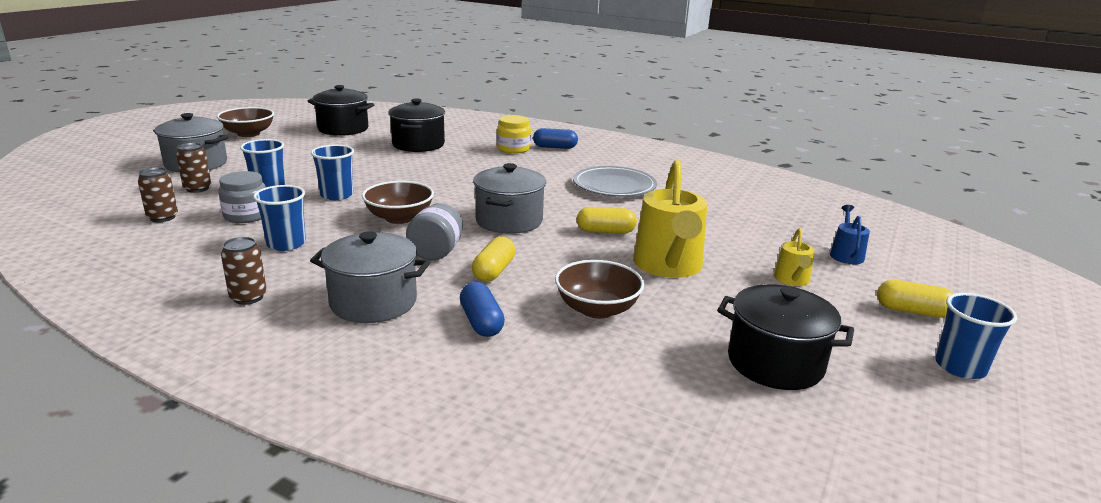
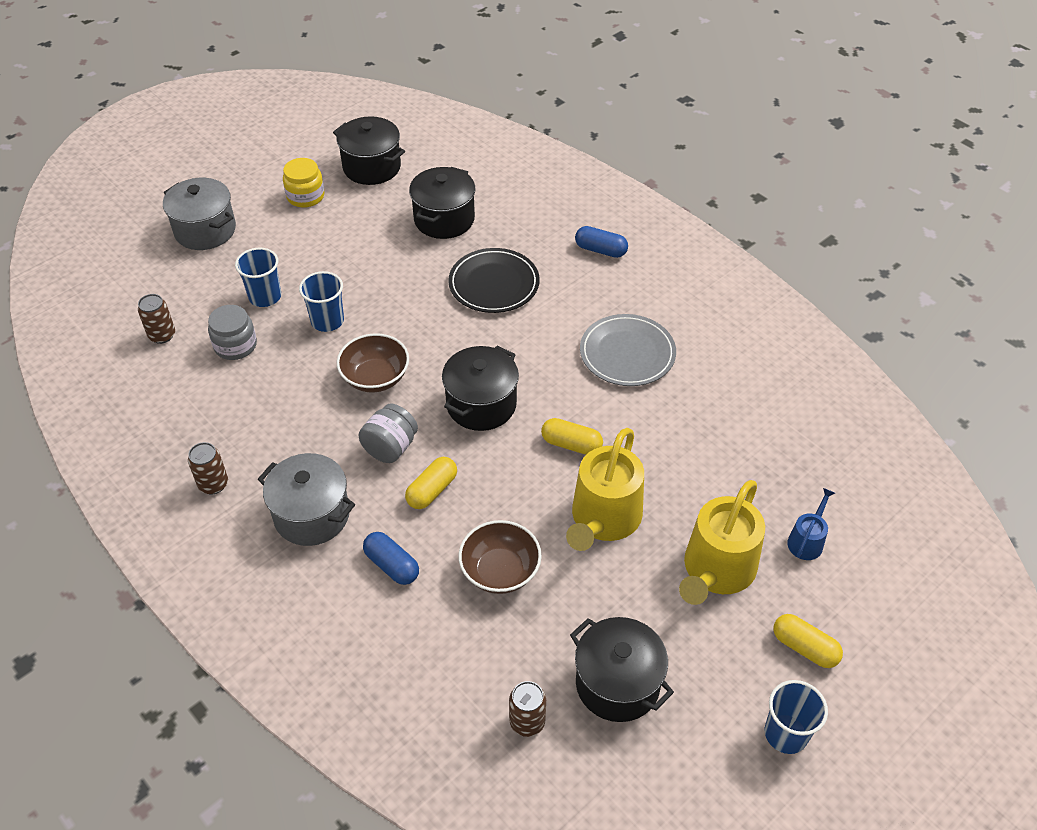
camera: 20 degrees right, 25 degrees up
brown can [176,143,211,193] -> brown can moved to [509,681,546,737]
brown bowl [217,107,274,137] -> none
blue cup [253,185,306,251] -> none
blue capsule [460,282,505,337] -> blue capsule turned 45 degrees counterclockwise [363,532,419,585]
grey pot [473,163,546,234] -> black pot [442,345,519,431]
yellow jar [497,115,531,154] -> yellow jar moved to [283,158,325,208]
yellow watering can [774,228,815,286] -> yellow watering can [679,480,765,605], size x2.05
none -> black plate [448,248,540,313]

